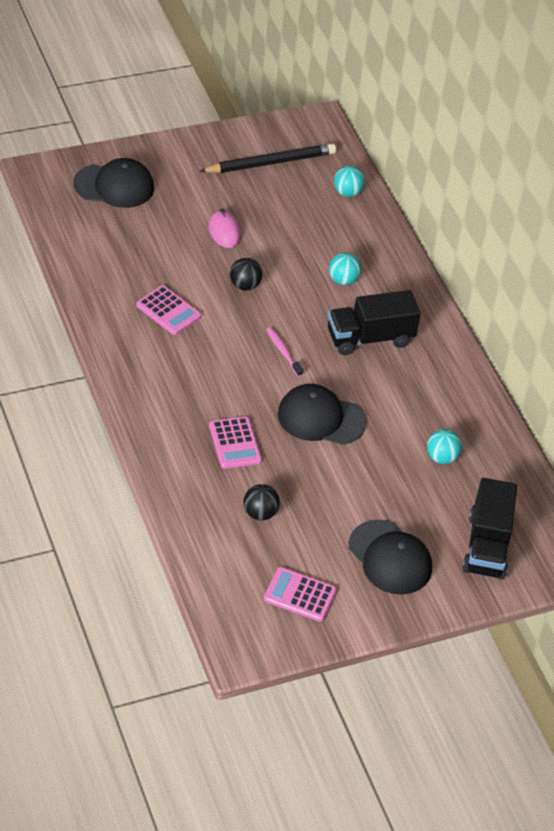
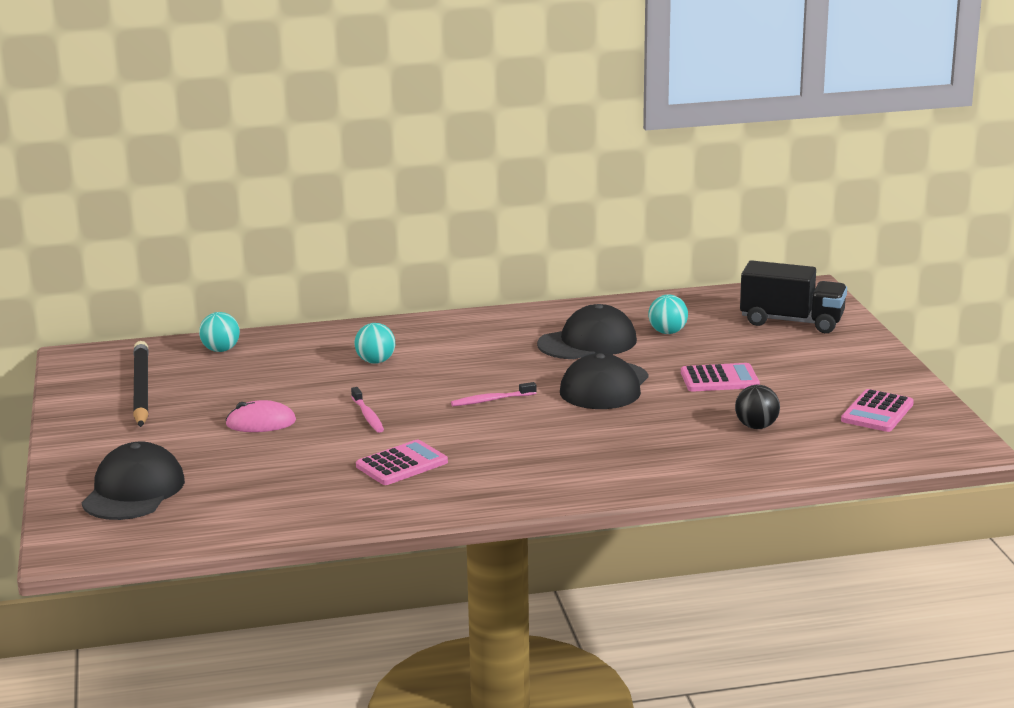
camera: 75 degrees left, 25 degrees down
pink calculator [209,416,262,469] -> pink calculator moved to [681,363,760,392]
black ball [230,258,262,291] -> pink toothbrush [351,387,384,433]
black truck [328,290,421,355] -> none
black cap [349,520,432,595] -> black cap moved to [537,304,637,359]

